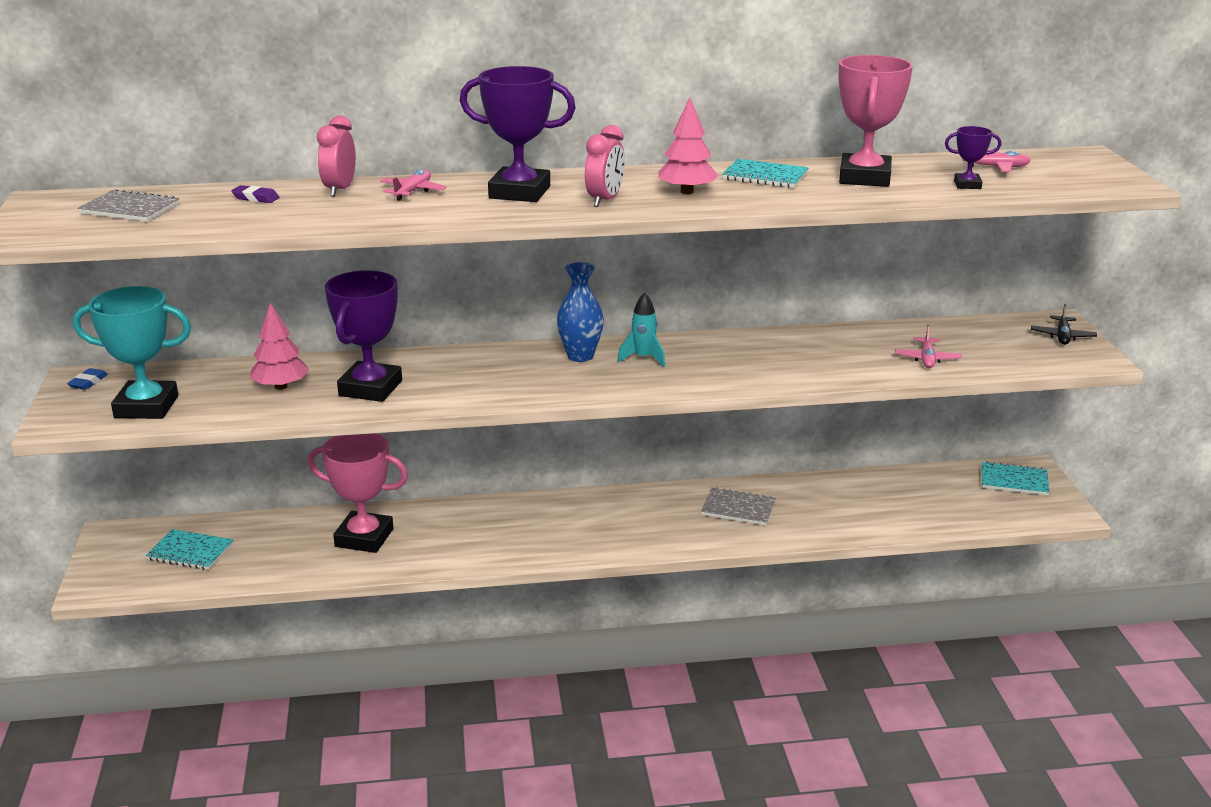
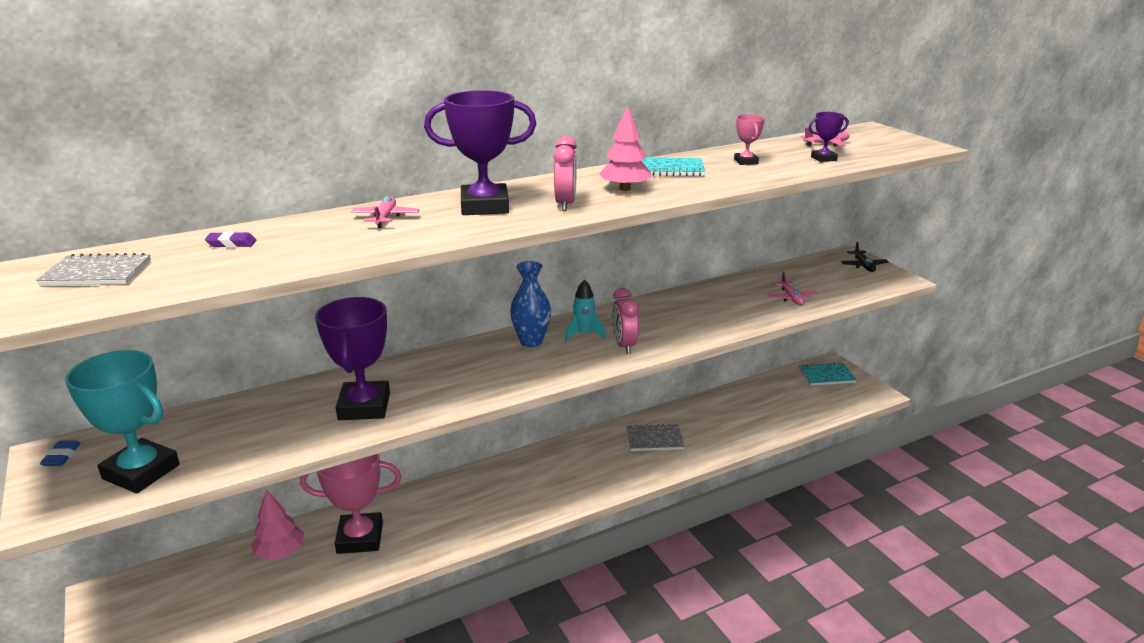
camera: 20 degrees left, 0 degrees up
turquoise trophy [73,286,191,419] -> turquoise trophy turned 45 degrees clockwise [65,350,180,494]
turquoise notebook [146,529,233,570] -> none
pink tree [250,302,309,390] -> pink tree moved to [251,490,304,561]
pink clock [317,116,356,197] -> pink clock moved to [612,288,639,354]
pink trophy [838,55,913,187] -> pink trophy [734,114,765,165], size x0.48

